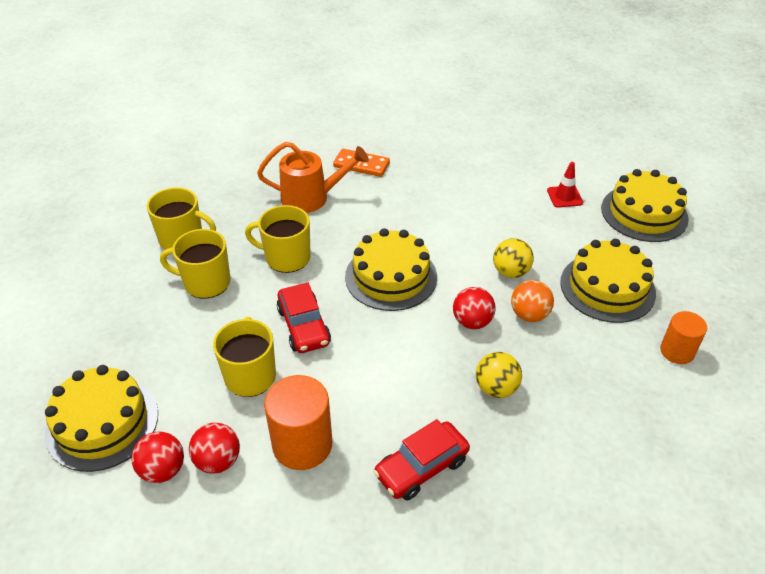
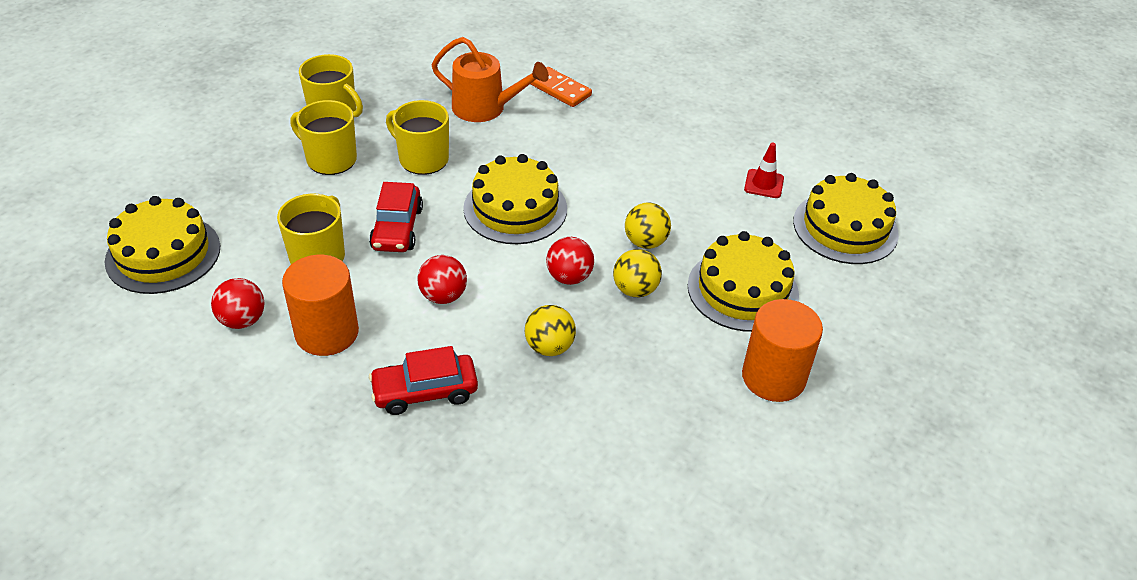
camera: 20 degrees right, 0 degrees up
red ball [131,432,184,483] -> red ball moved to [418,255,467,304]
orange ball [511,280,554,322] -> yellow ball [613,249,662,297]
orange cylinder [660,311,707,364] -> orange cylinder [742,299,823,402], size x1.62

